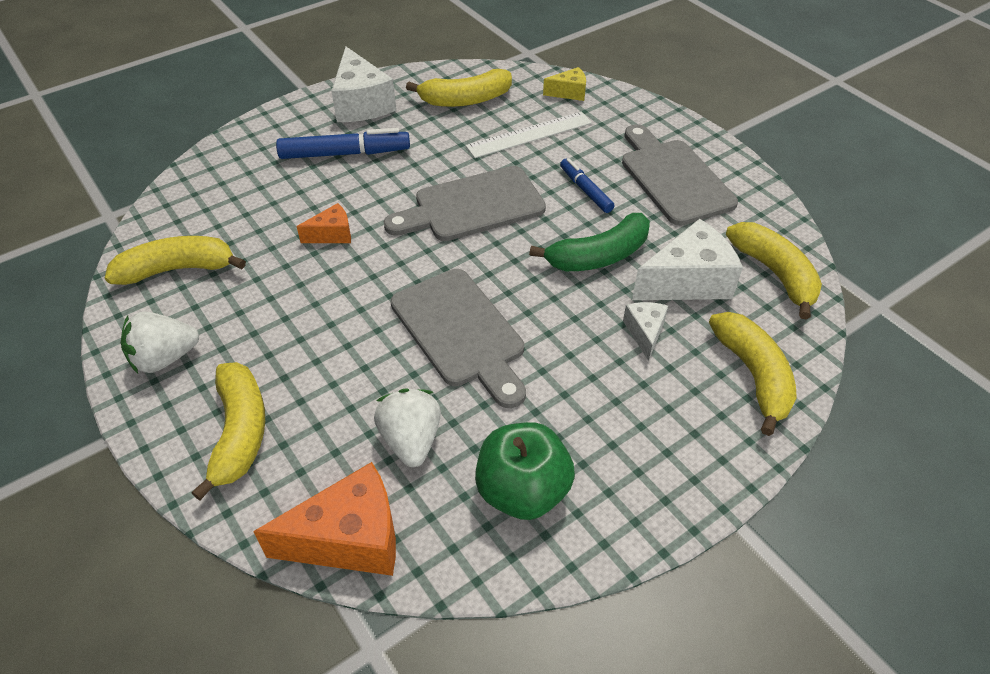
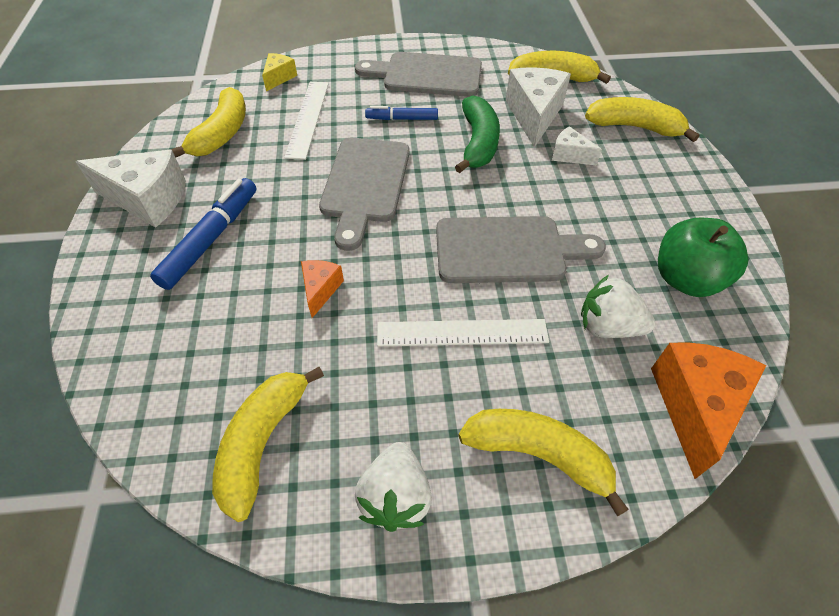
camera: 60 degrees left, 5 degrees up
none -> white ruler [377,319,549,346]

